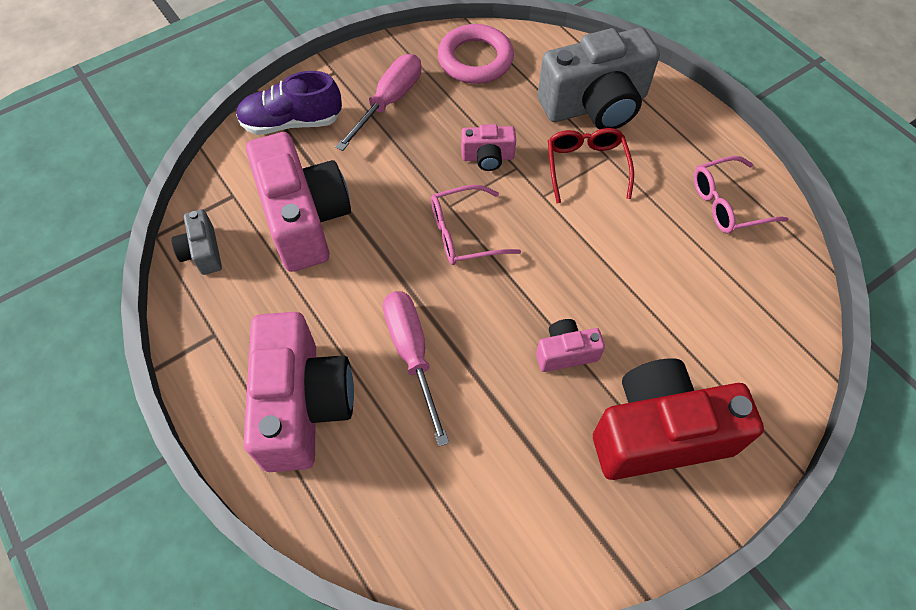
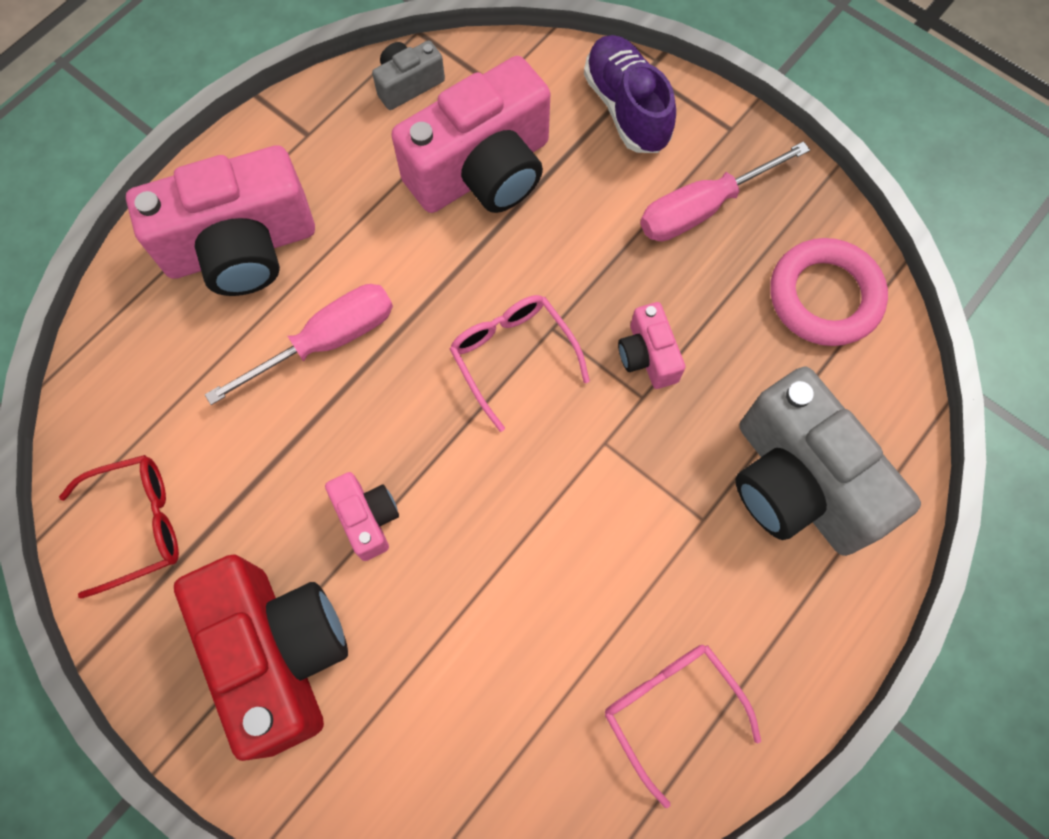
camera: 75 degrees right, 10 degrees up
pink screwdriver [336,54,421,151] -> pink screwdriver turned 135 degrees clockwise [640,141,810,241]
red glasses [548,128,634,203] -> red glasses moved to [59,455,179,599]

